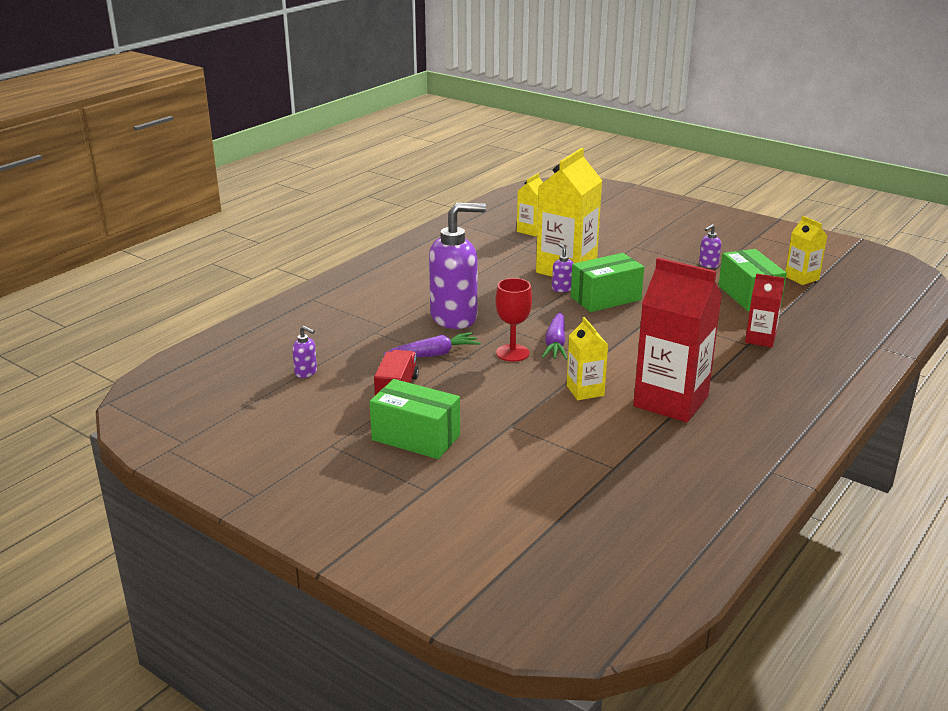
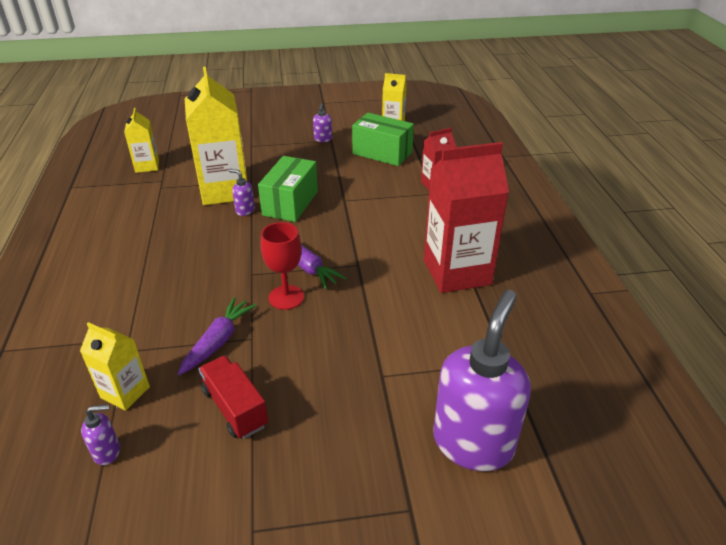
camera: 45 degrees left, 10 degrees up
green box [370,379,460,459] -> none
purple soap dispenser [429,203,486,329] -> purple soap dispenser moved to [433,290,531,471]
yellow carton [567,317,608,400] -> yellow carton moved to [80,322,150,411]

